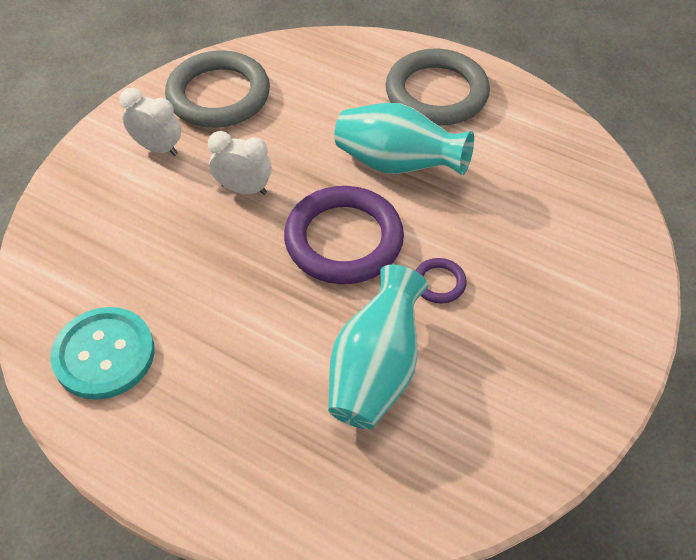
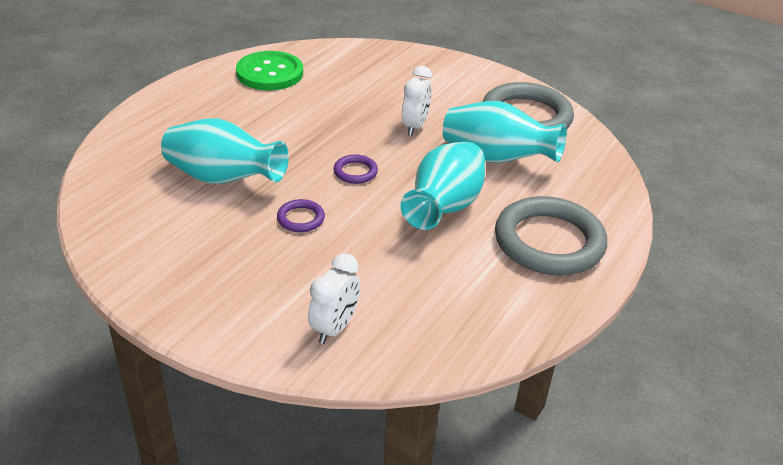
camera: 90 degrees right, 15 degrees down
turquoise button [50,307,154,400] -> green button [236,51,303,90]
white clock [120,88,181,156] -> white clock moved to [308,253,360,344]
purple ring [284,186,404,284] -> purple ring [334,154,378,184], size x0.43
none -> turquoise vase [443,101,567,163]

